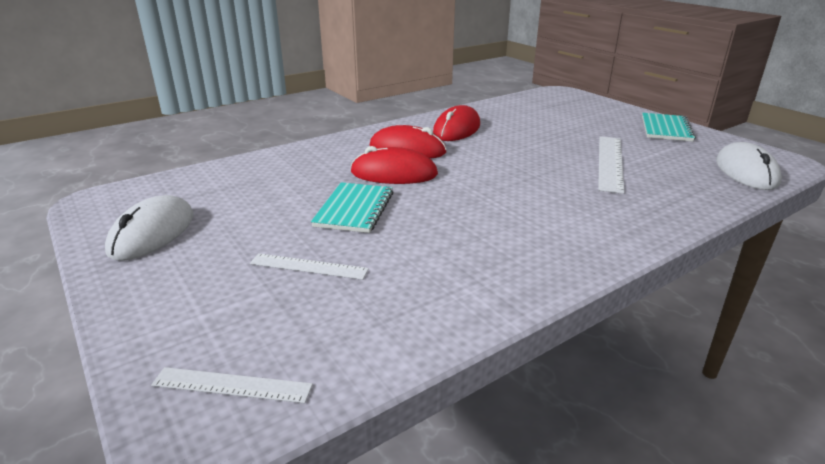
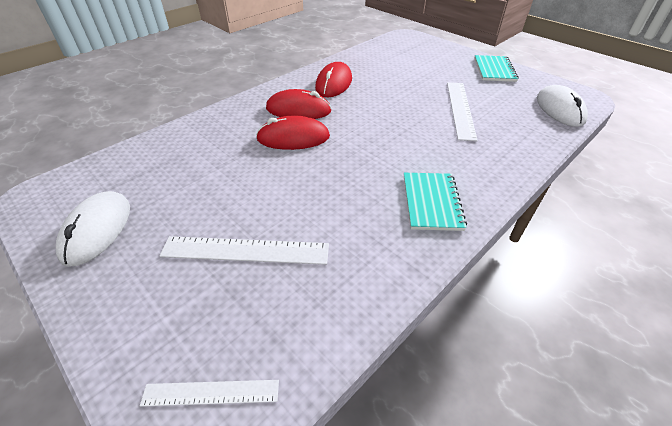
camera: 10 degrees left, 15 degrees up
white ruler [250,253,369,280] -> white ruler [160,236,329,265], size x1.65
turquoise notebook [311,182,394,233] -> turquoise notebook moved to [404,173,467,231]

